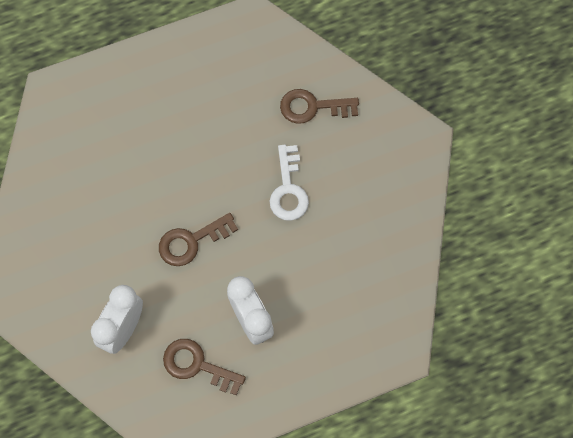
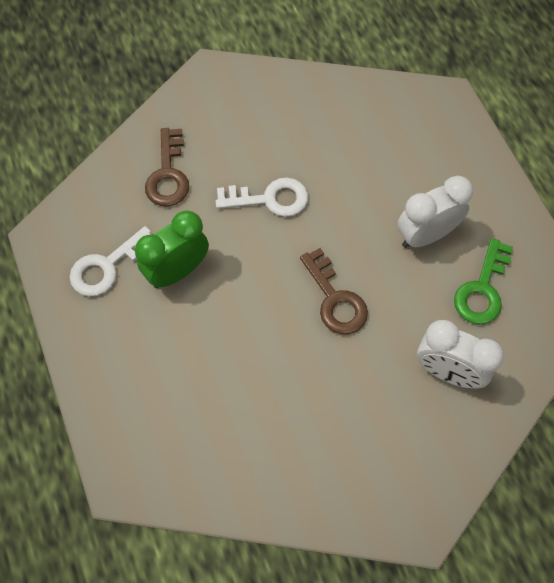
camera: 90 degrees left, 5 degrees down
brown key [163,339,246,396] -> green key [454,238,513,325]
none -> white key [70,226,151,297]
none -> green clock [135,211,209,288]

